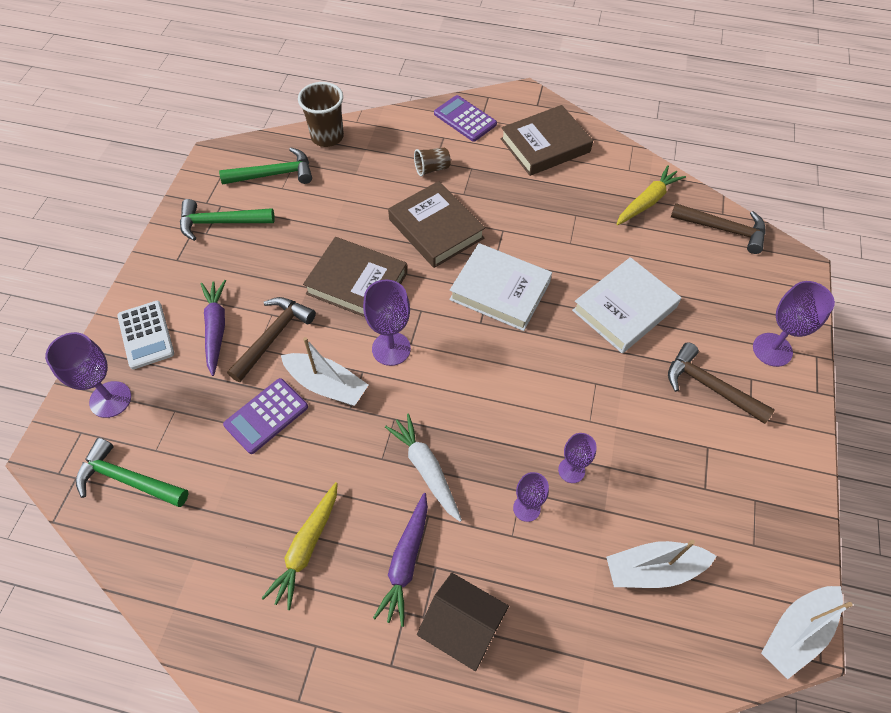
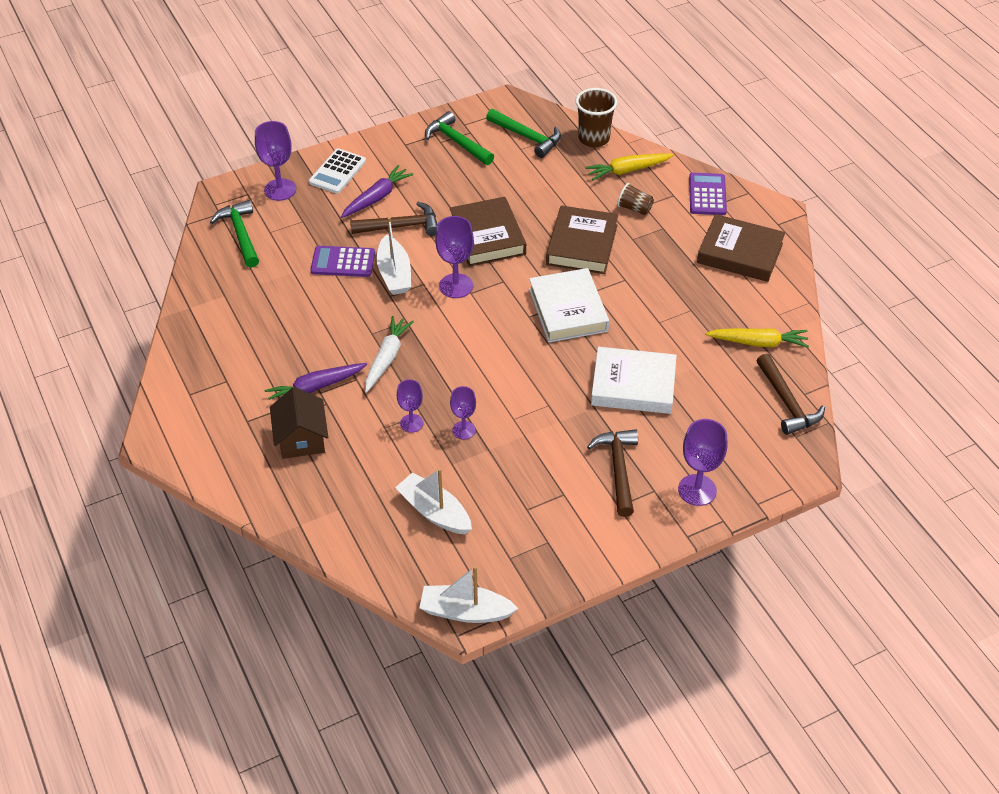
camera: 50 degrees right, 10 degrees down
yellow carrot [262,482,338,610] -> yellow carrot moved to [585,153,674,181]

